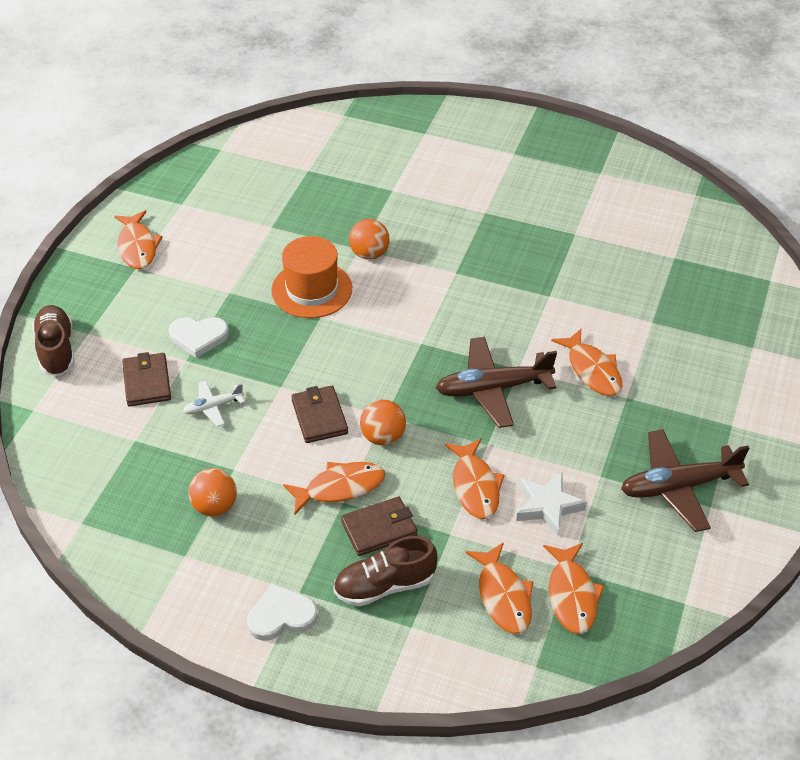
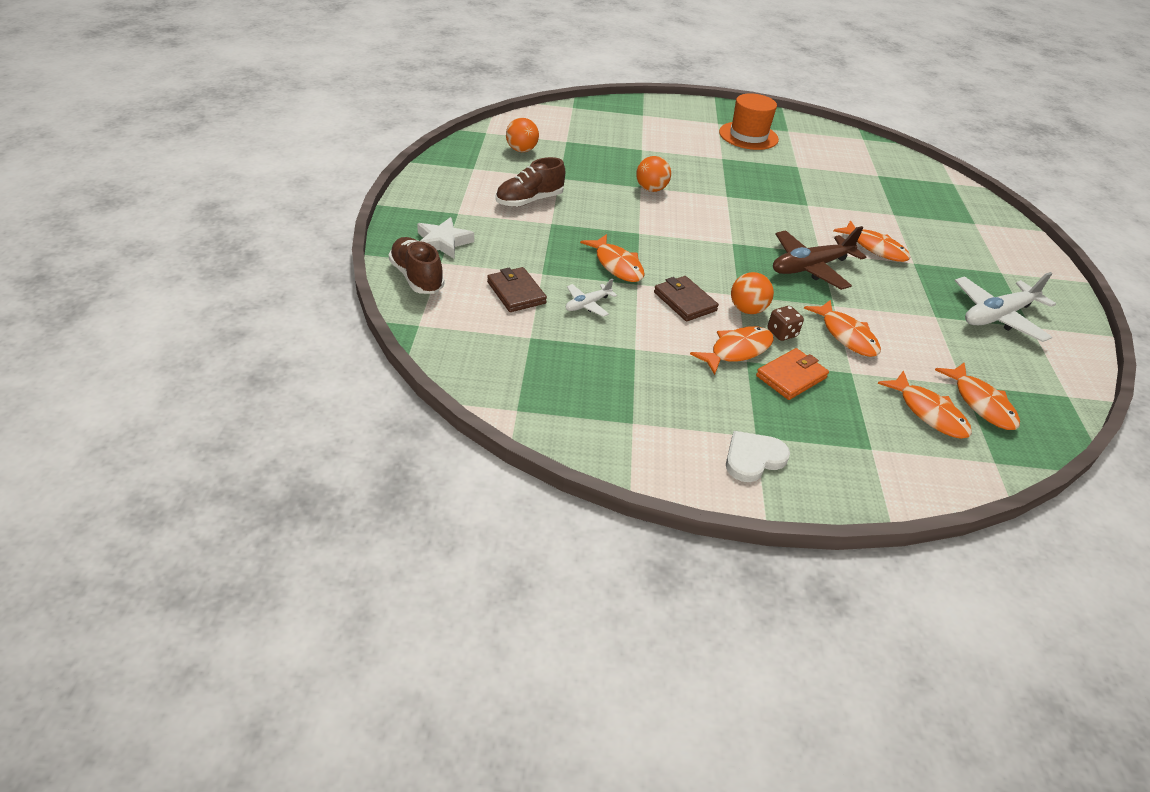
camera: 20 degrees left, 5 degrees down
orange fish [114,210,163,269] -> orange fish moved to [580,234,645,282]
white heart [169,317,229,358] -> none
orange ball [188,468,237,517] -> orange ball moved to [506,118,539,152]
orange hat [271,236,352,318] -> orange hat moved to [719,93,779,150]
brown shoe [333,536,438,607] -> brown shoe moved to [496,157,565,207]
brown wallet [341,496,417,556] -> orange wallet [756,348,829,400]
white star [516,472,587,536] -> white star moved to [417,217,474,258]
brown plane [621,429,749,532] -> white plane [955,272,1056,342]
none -> brown dice [767,306,804,341]

